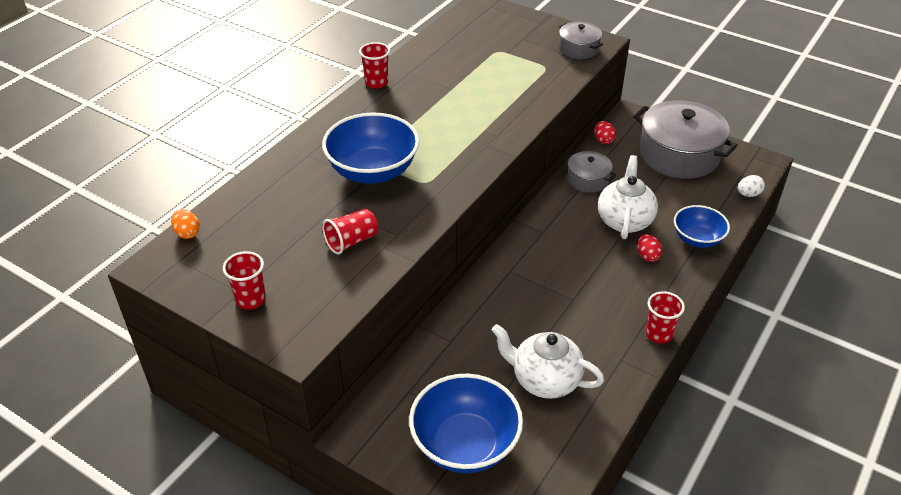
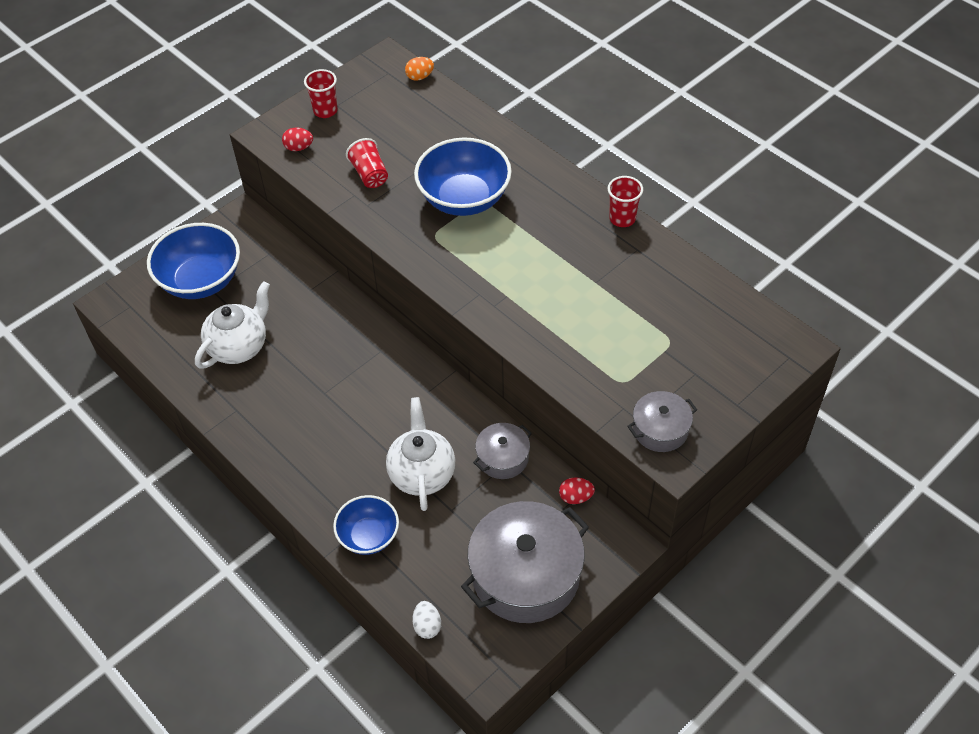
camera: 105 degrees right, 10 degrees up
white teapot [598,155,658,239] -> white teapot turned 120 degrees counterclockwise [386,397,455,511]
red egg [637,234,662,262] -> red egg moved to [282,127,313,151]
red cup [646,291,685,344] -> none

